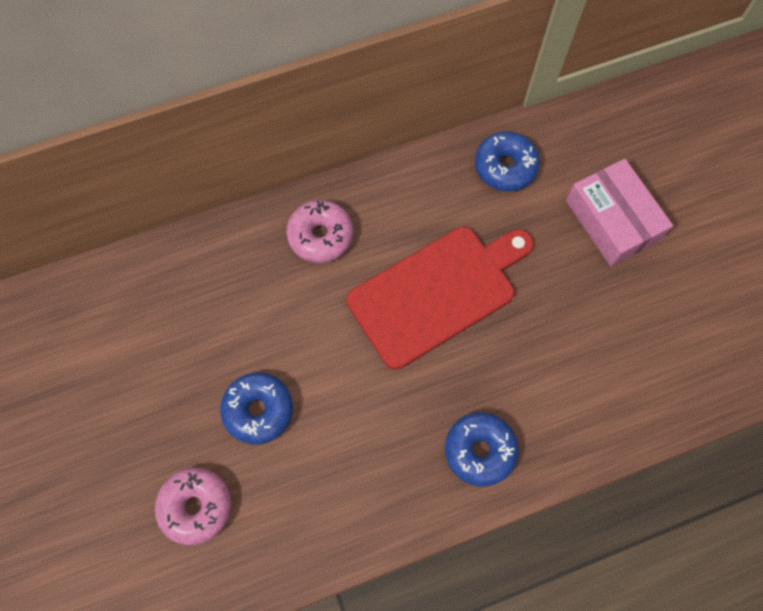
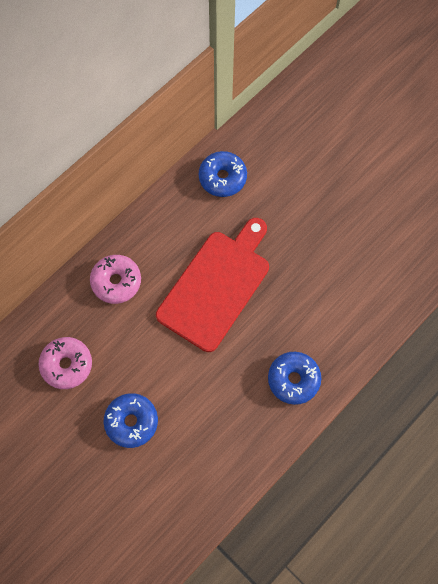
camera: 25 degrees left, 0 degrees up
pink donut [155,468,231,545] -> pink donut moved to [38,337,92,389]
pink box [566,159,673,266] -> none

